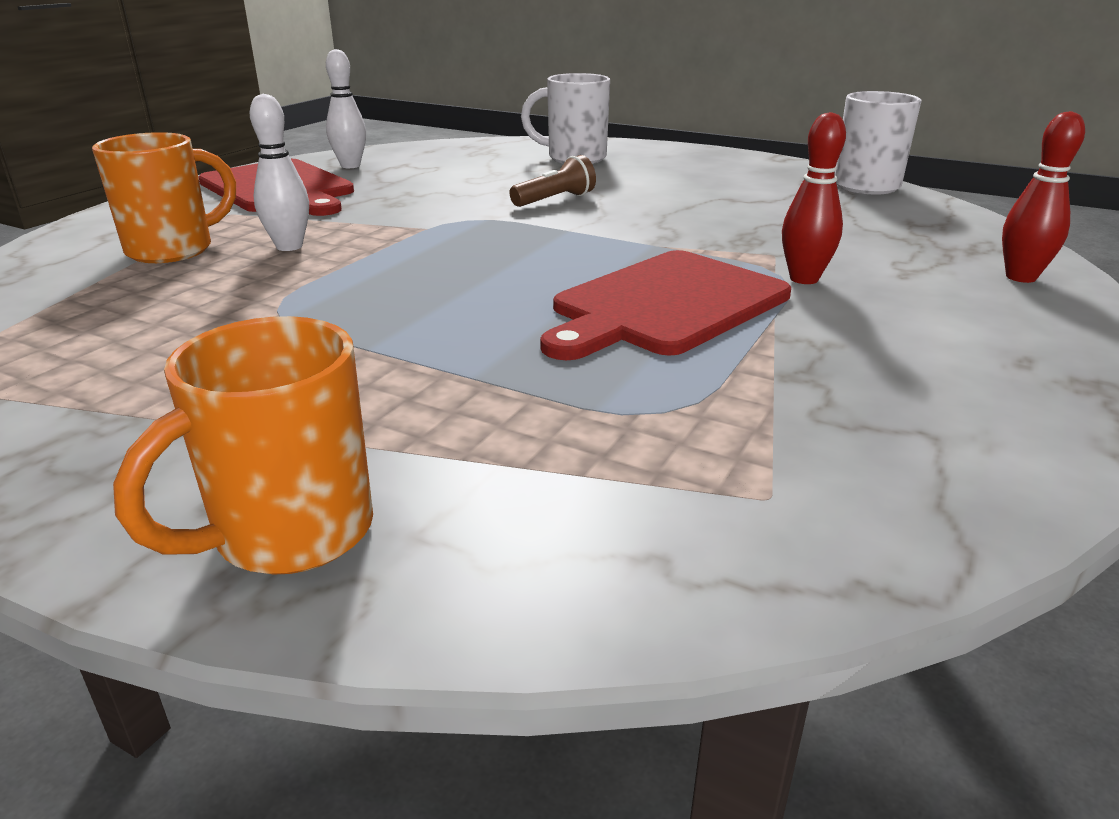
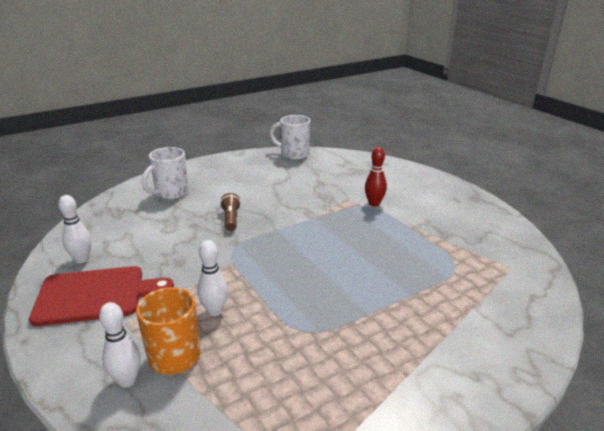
camera: 60 degrees left, 0 degrees up
orange mug [113,316,373,574] -> none
red cutting board [540,250,791,360] -> none
red bowling pin [1002,111,1085,283] -> none
none -> white bowling pin [99,302,141,388]

